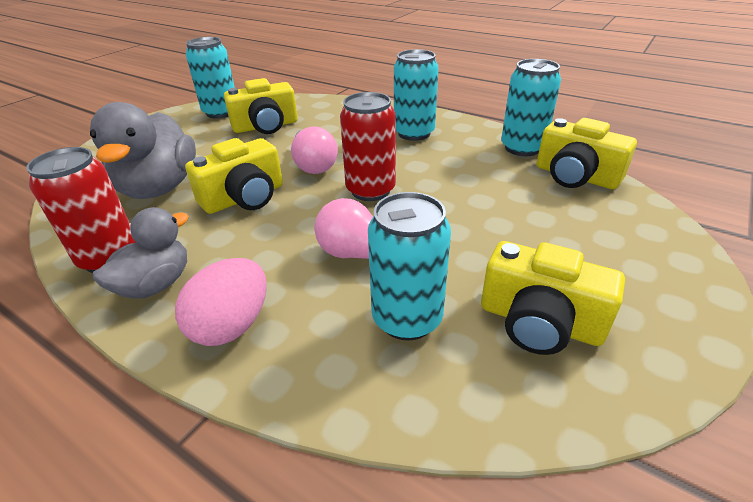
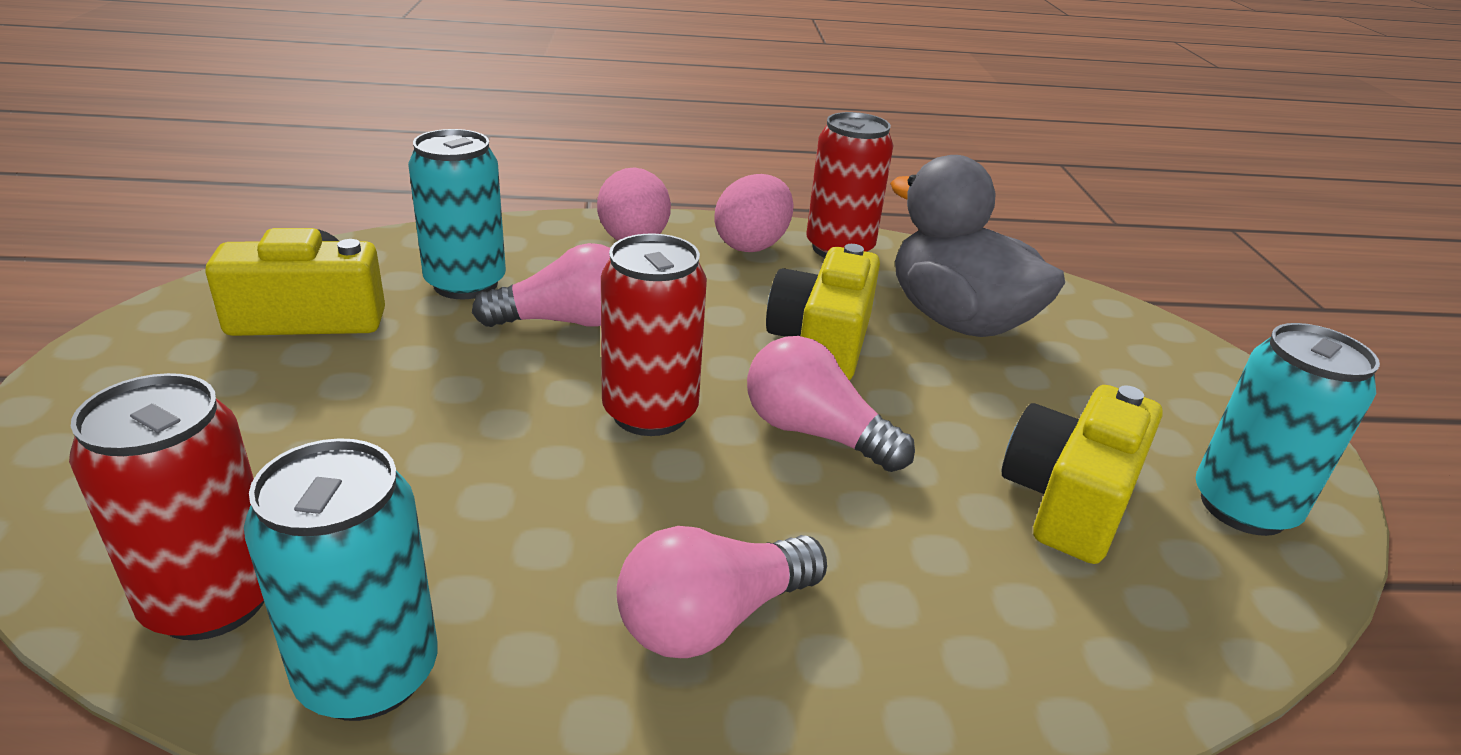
camera: 140 degrees right, 5 degrees down
grey duck [93,207,189,299] -> pink egg [715,174,793,252]
turquoise can [394,49,439,141] -> pink light bulb [617,526,827,658]
yellow camera [537,118,637,189] -> red can [69,373,264,640]

